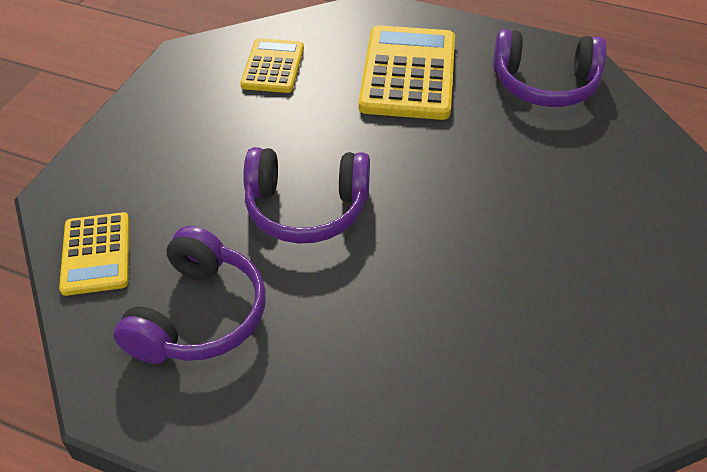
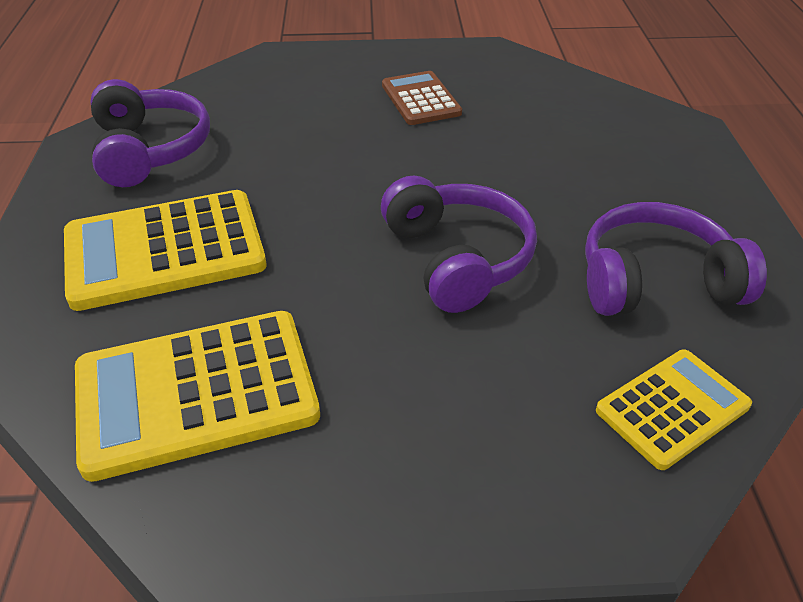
camera: 115 degrees left, 5 degrees down
yellow calculator [240,38,304,93] -> yellow calculator [75,311,320,482], size x1.70
none -> brown calculator [382,71,462,125]

